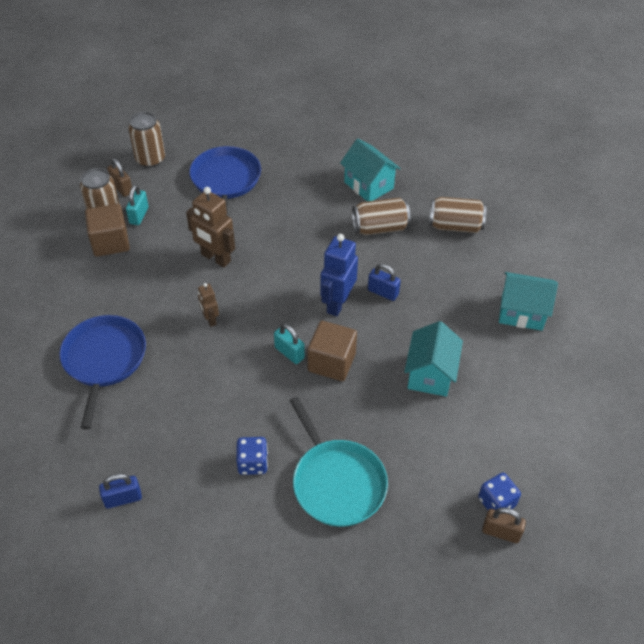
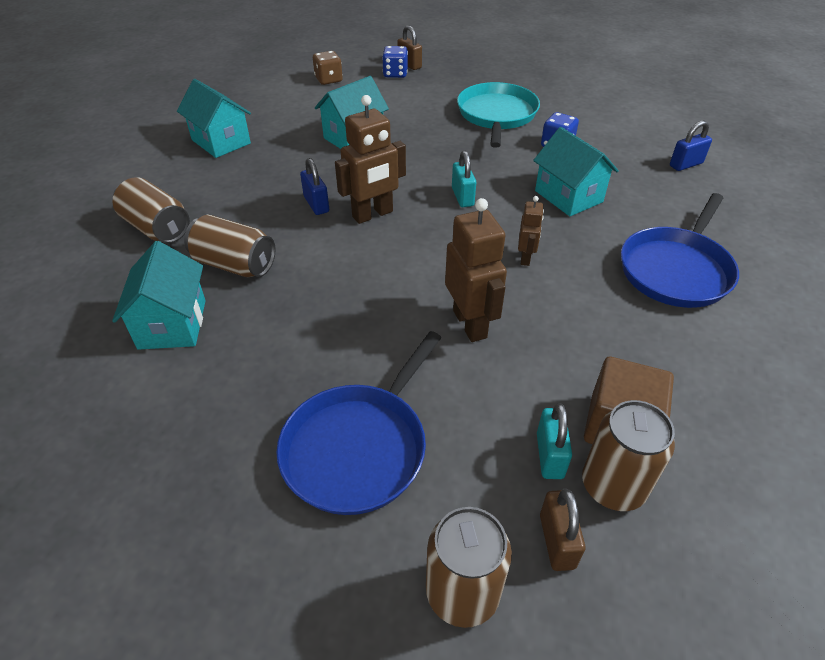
camera: 145 degrees left, 5 degrees down
blue padlock [99,473,142,509] -> blue padlock turned 45 degrees counterclockwise [670,121,712,171]
turquoise padlock [126,185,148,225] -> turquoise padlock turned 45 degrees counterclockwise [537,403,572,479]
brown cube [307,321,357,381] -> none
blue robot [320,234,358,316] -> brown robot [335,95,406,224]
none -> brown dice [313,51,343,85]
none -> turquoise house [533,127,619,216]

